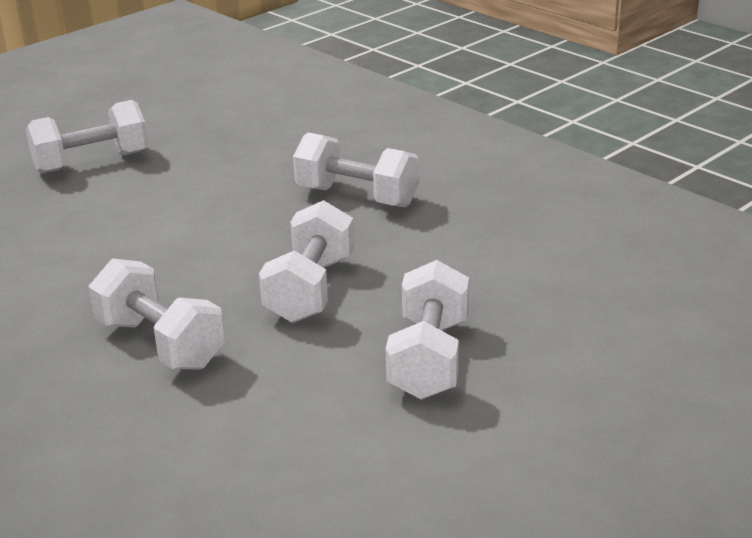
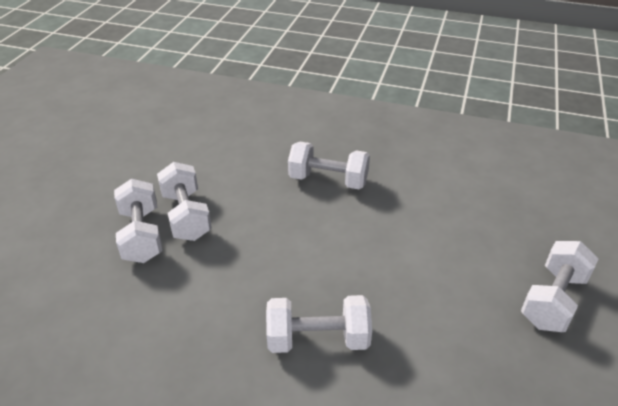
camera: 150 degrees right, 10 degrees up
white dumbbell [259,200,354,323] -> white dumbbell moved to [114,179,162,263]

